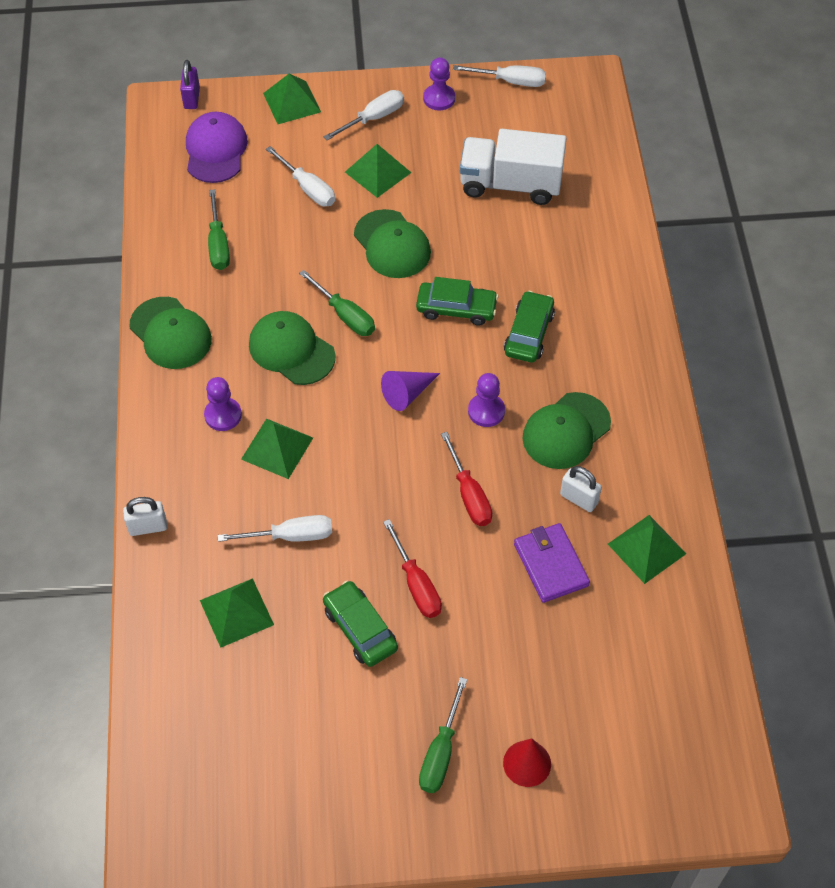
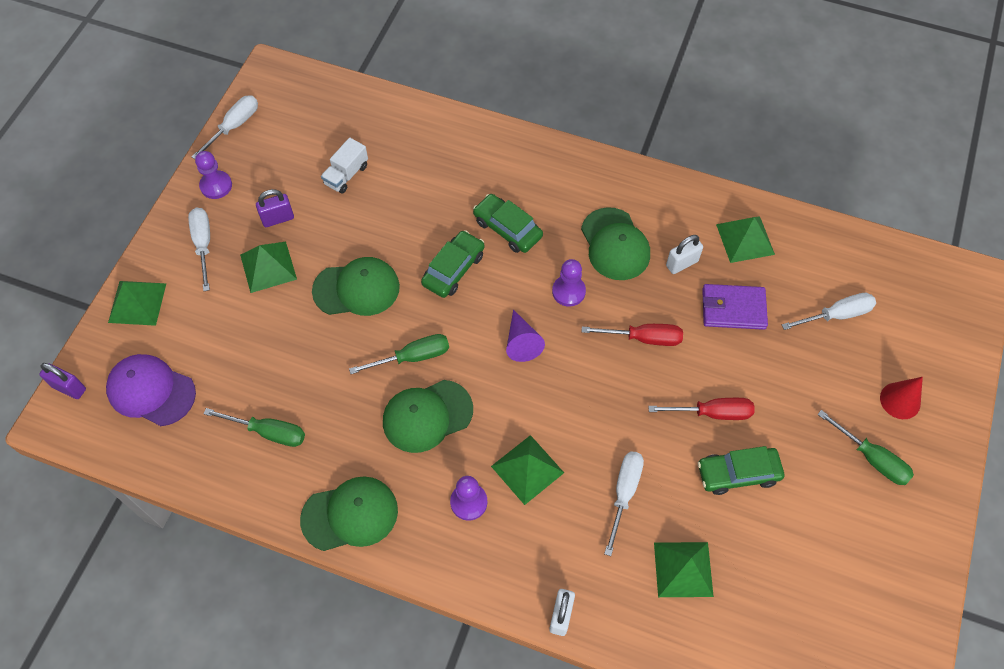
camera: 65 degrees left, 5 degrees up
white screwdriver [266,146,335,206] -> white screwdriver moved to [782,293,876,330]
white truck [460,129,567,205] -> white truck [321,138,368,194], size x0.53
none -> purple padlock [256,189,294,227]

